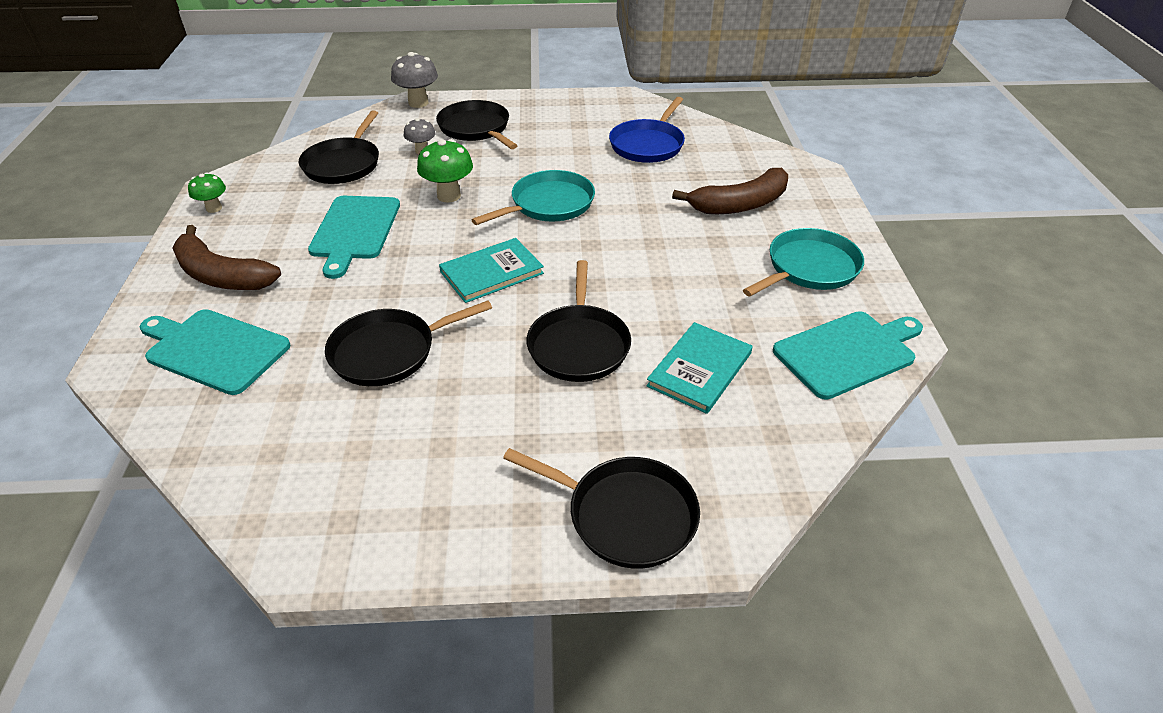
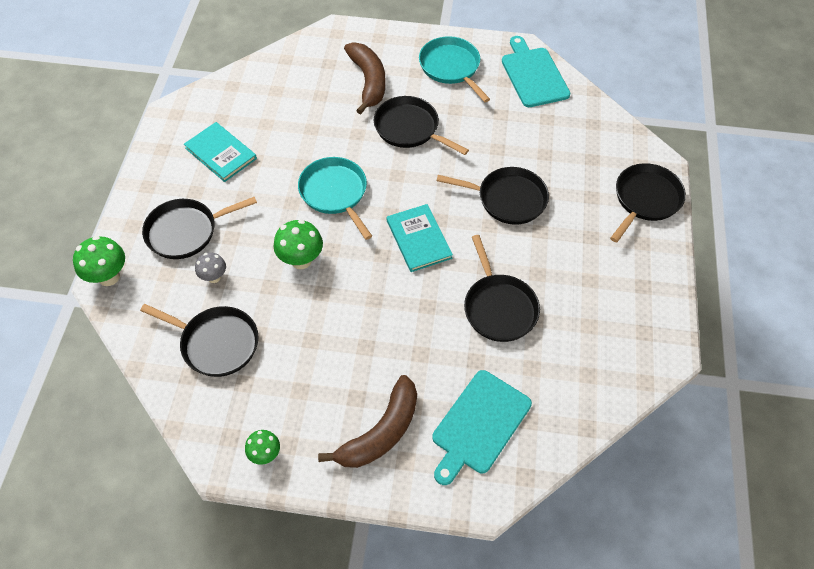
camera: 80 degrees left, 15 degrees up
turquoise cutting board [308,196,400,279] -> none
grey mushroom [391,52,438,108] -> green mushroom [73,236,125,286]
blue pan [609,97,685,163] -> none
turquoise book [646,322,752,414] -> turquoise book moved to [184,122,257,182]
none -> black pan [374,96,469,155]

